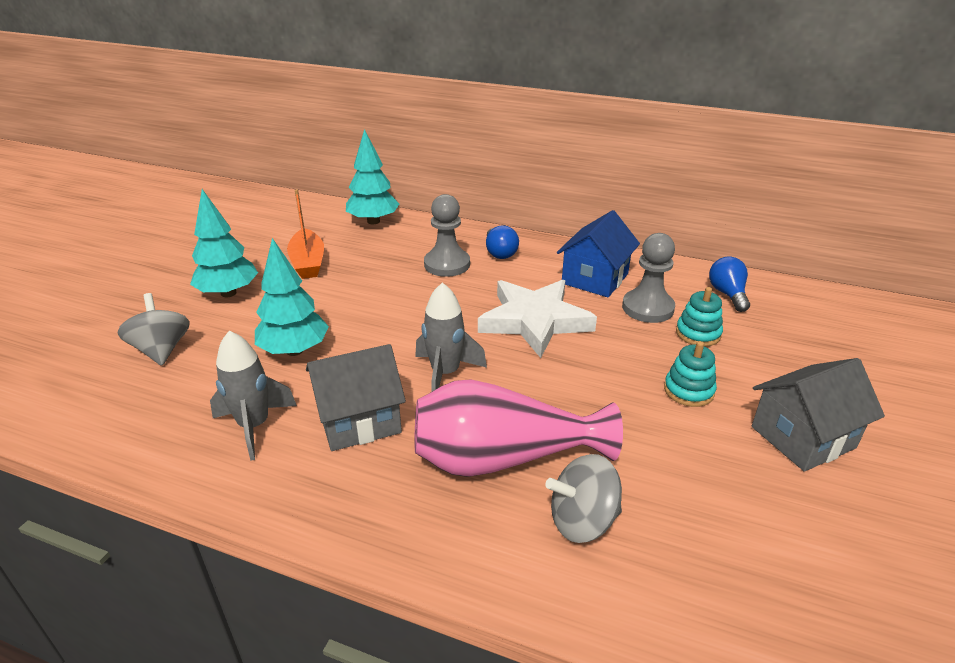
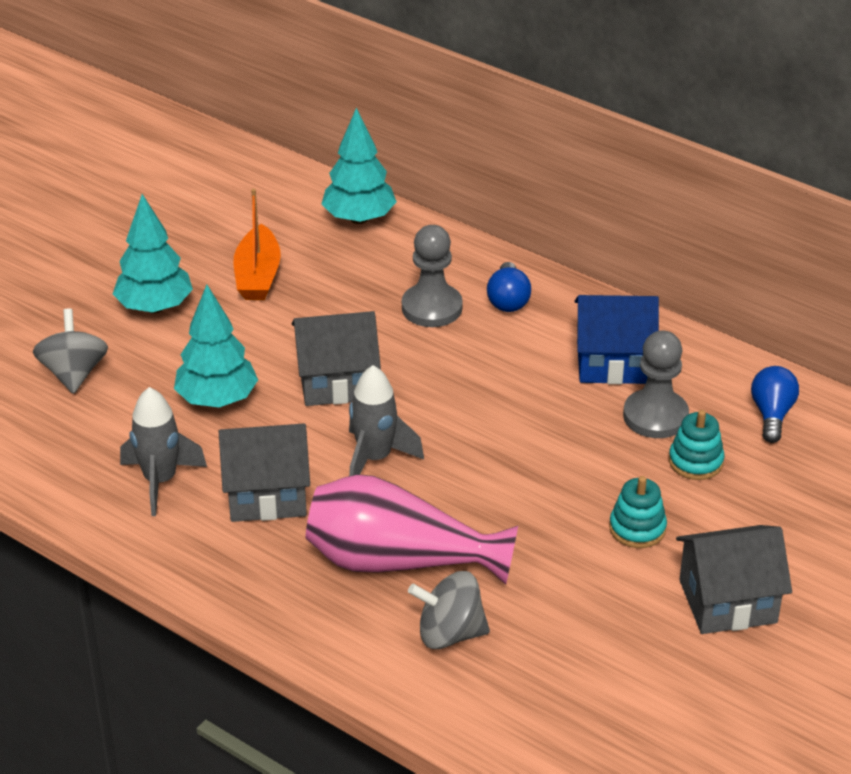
camera: 15 degrees right, 5 degrees up
white star [478,280,597,358] -> none
blue house [557,210,640,297] -> blue house turned 45 degrees clockwise [575,295,659,384]
none -> grey house [292,311,381,406]

